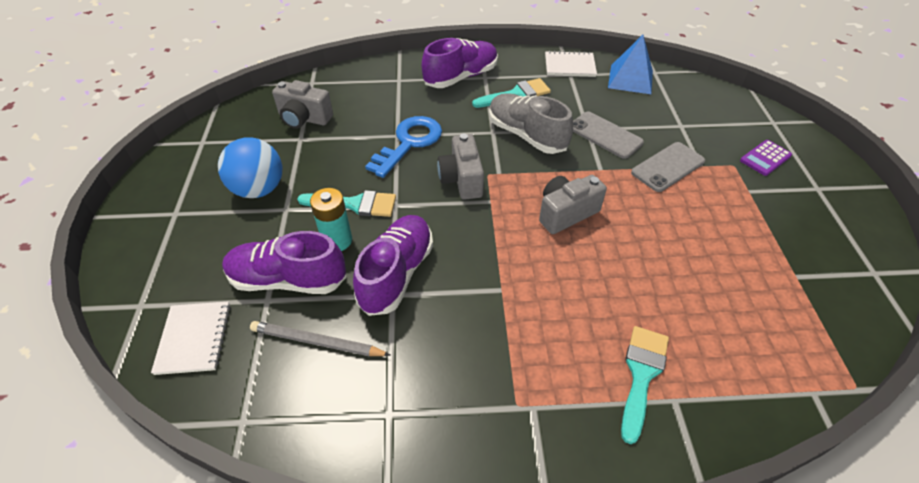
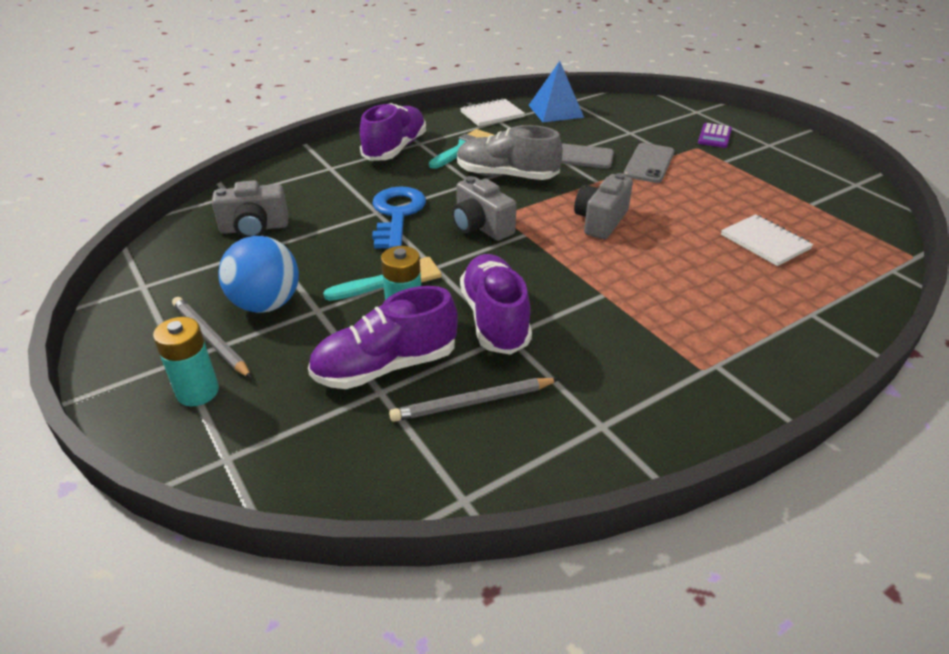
camera: 30 degrees left, 10 degrees down
white notebook [151,302,231,375] -> white notebook moved to [721,214,813,266]
turquoise brush [621,326,669,444] -> none
none -> turquoise battery [153,317,219,406]
none -> grey pencil [172,297,252,379]

